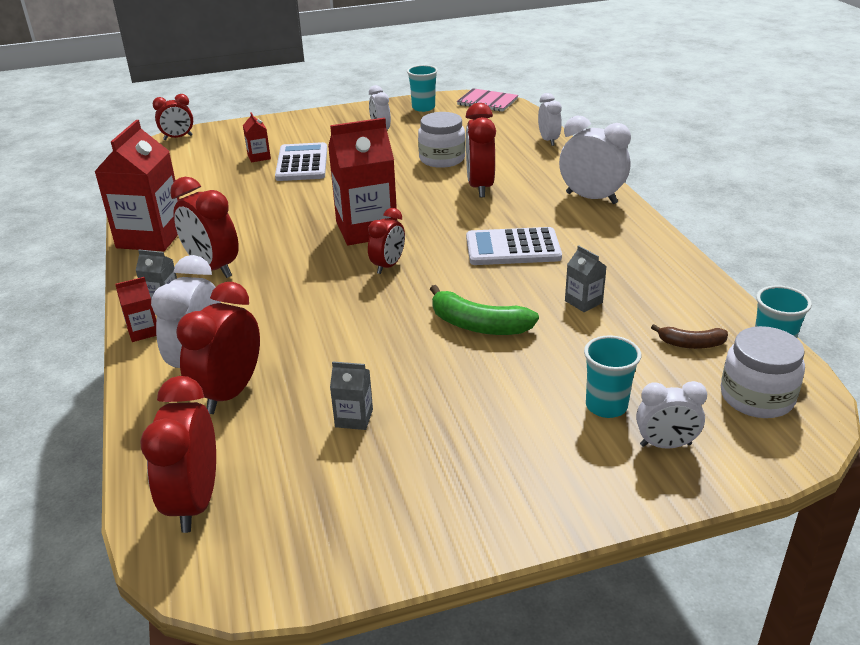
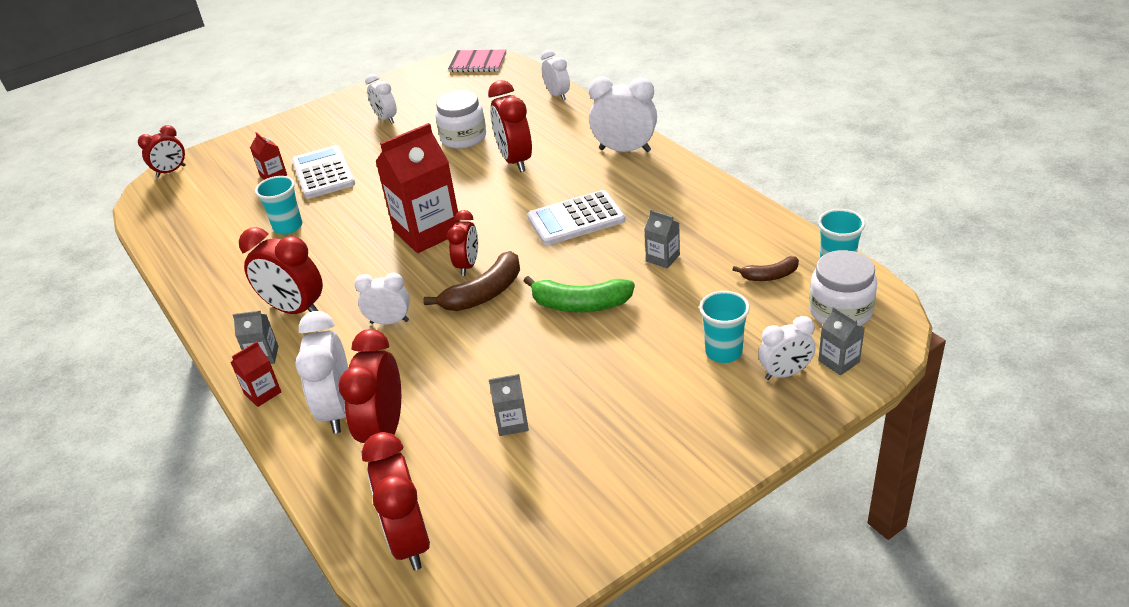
camera: 15 degrees left, 5 degrees up
red carton [94,120,180,251] -> none
turquoise cup [407,65,438,112] -> turquoise cup moved to [255,176,302,235]
none -> white clock [354,273,410,325]
none -> brown banana [423,251,520,311]
none -> grey carton [818,307,865,375]

